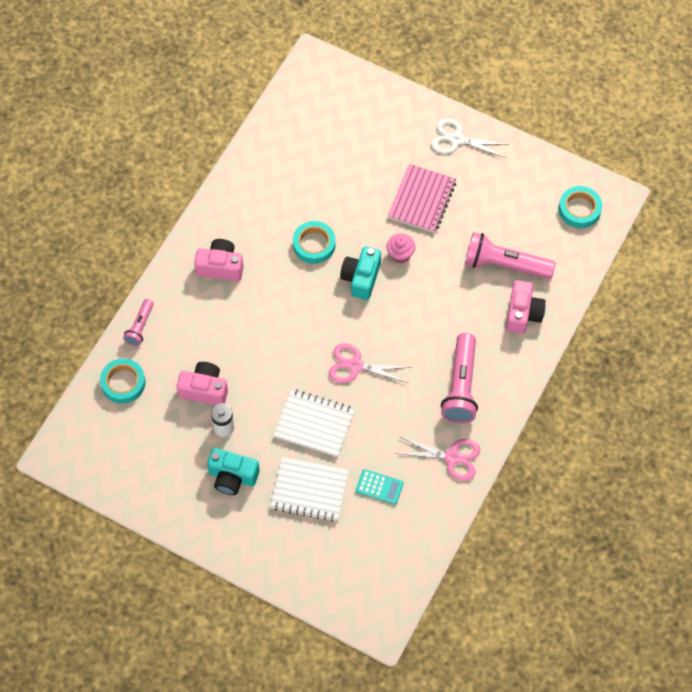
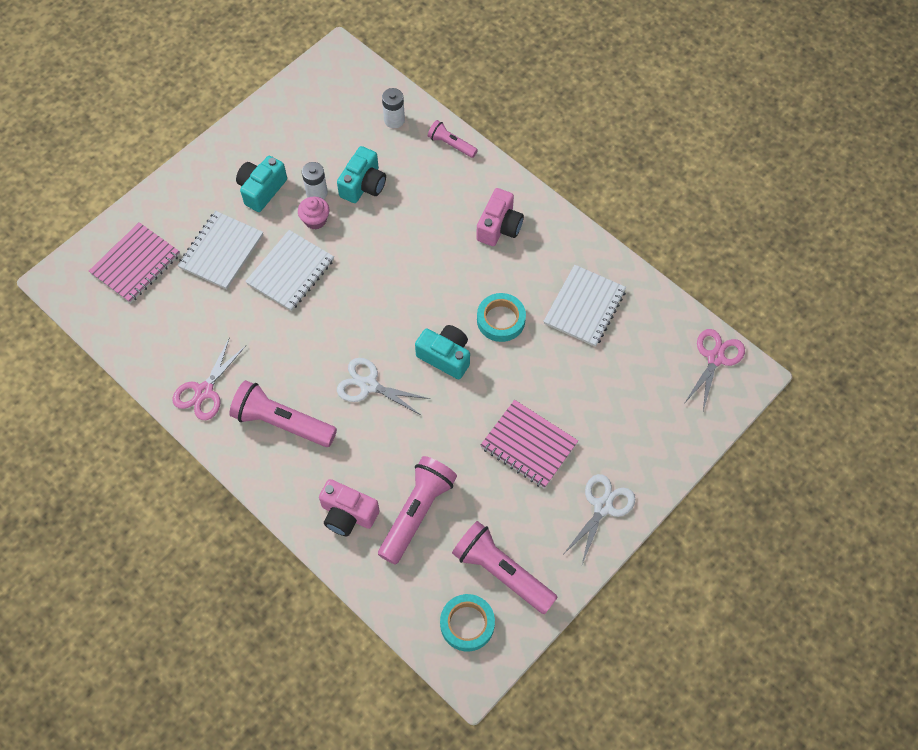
camera: 105 degrees right, 0 degrees up
turquoise tape [100,358,146,404] -> white battery [382,88,405,128]
pink camera [176,362,228,405] -> turquoise camera [337,146,386,203]
pink scissors [329,343,412,383] -> pink scissors moved to [685,329,745,411]
turquoise calculator [356,469,404,505] -> none
pink cupcake [386,233,416,263] -> pink cupcake moved to [298,196,330,230]
none -> pink notebook [89,222,180,303]
none -> white scissors [337,358,430,416]
none -> pink flashlight [452,521,558,614]
none -> white notebook [543,265,626,347]

